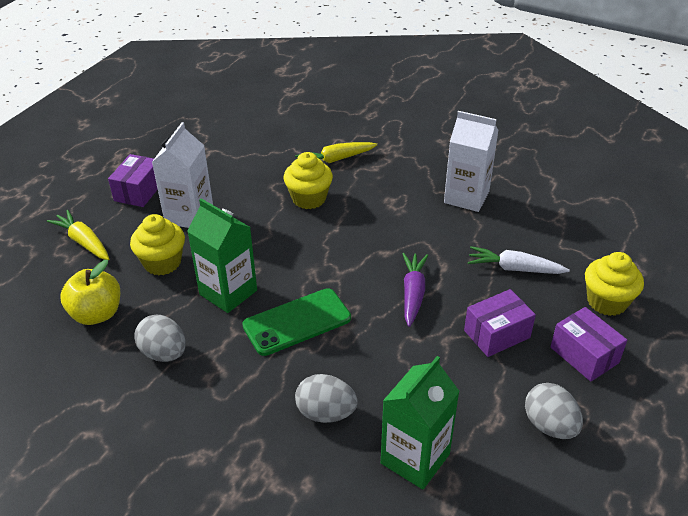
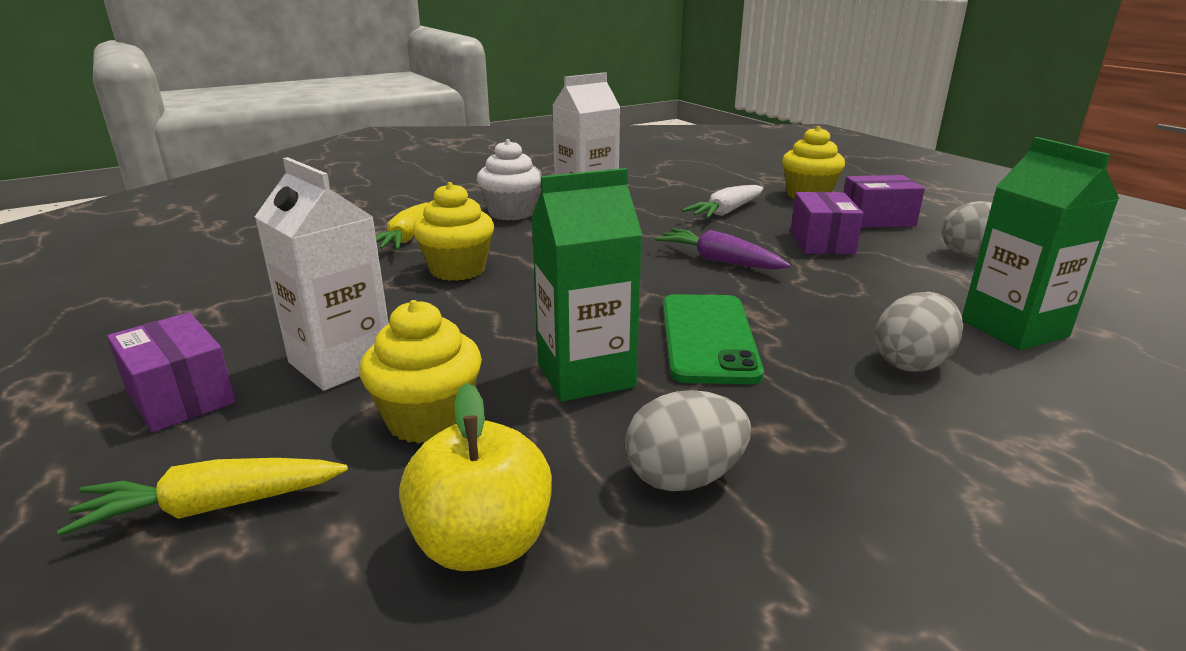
camera: 60 degrees left, 15 degrees down
none -> white cupcake [477,139,542,221]

